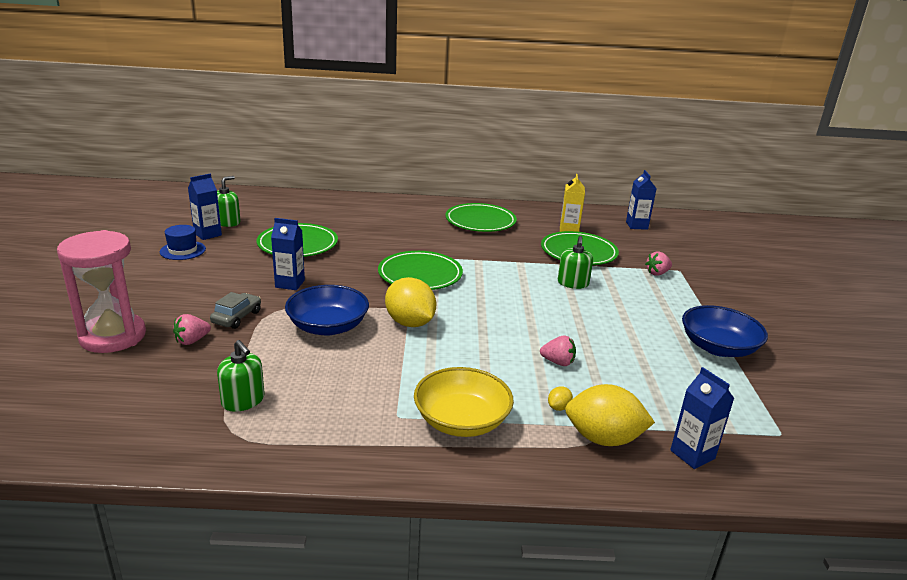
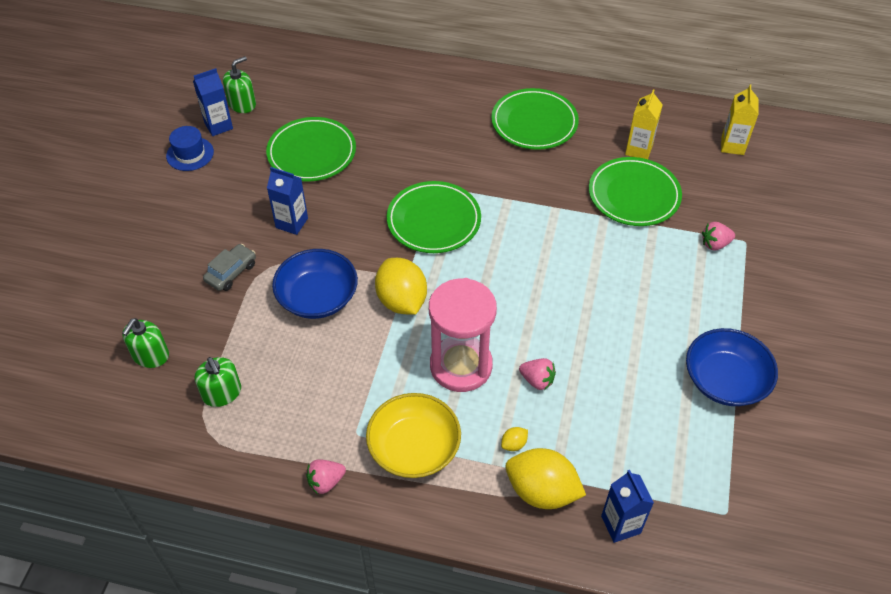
camera: 15 degrees right, 25 degrees up
pink hourglass [57,230,146,353] -> pink hourglass moved to [429,278,497,392]
pink strawberry [173,314,211,345] -> pink strawberry moved to [306,459,346,494]
green soap dispenser [558,236,593,289] -> green soap dispenser moved to [122,318,169,368]
blue carton [626,170,657,230] -> yellow carton [721,85,759,155]

